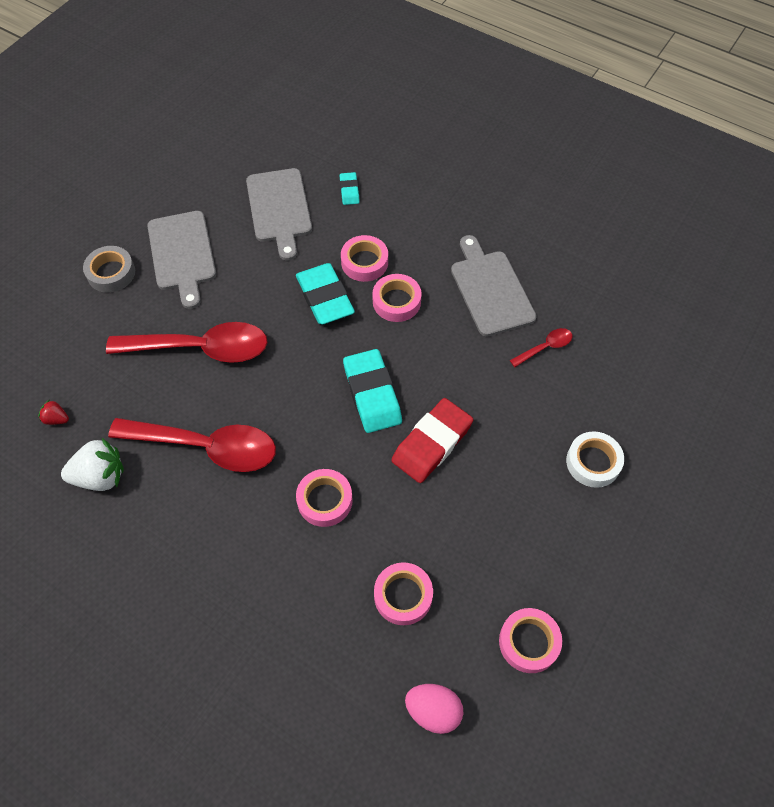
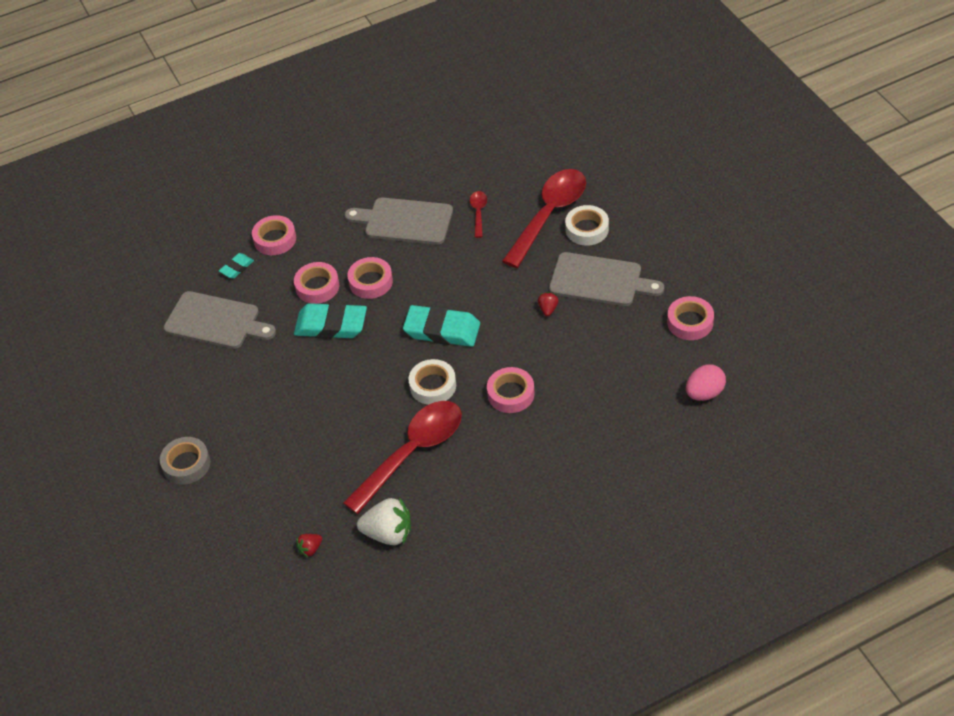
camera: 55 degrees left, 10 degrees down
white strawberry [61,438,124,491] -> white strawberry turned 75 degrees clockwise [357,497,411,545]
red spoon [106,322,268,363] -> red spoon moved to [502,169,586,268]
grey cutting board [147,211,216,309] -> grey cutting board moved to [549,252,664,306]
turquoise eraser [340,172,360,205] -> turquoise eraser turned 75 degrees counterclockwise [219,253,254,279]
pink tape [374,562,433,625] -> pink tape moved to [252,215,296,255]
red eraser [391,398,473,483] -> none
none -> white tape [408,359,456,405]
none -> red strawberry [538,292,559,316]

